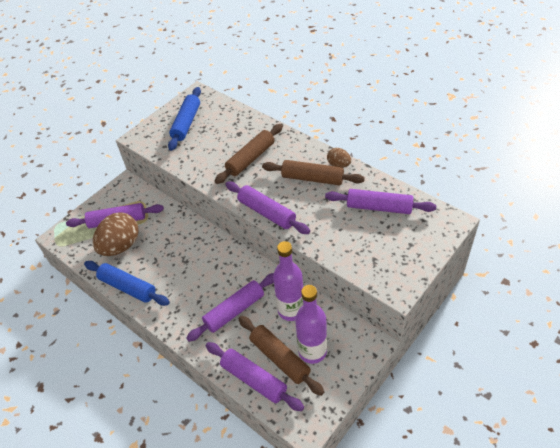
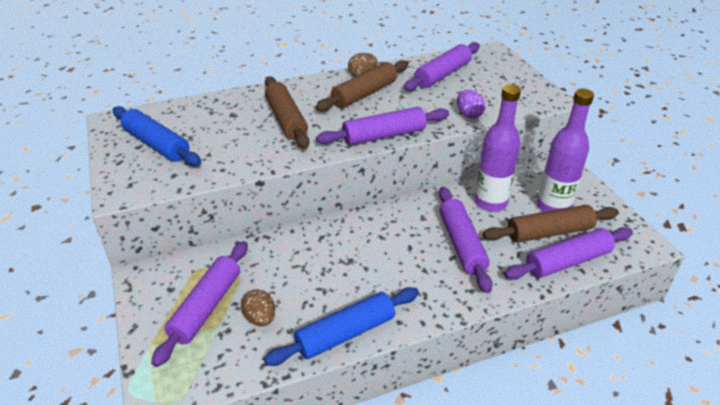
camera: 65 degrees left, 10 degrees down
brown egg [93,212,139,256] -> brown egg [241,289,275,326], size x0.51
none -> purple egg [457,90,486,118]

